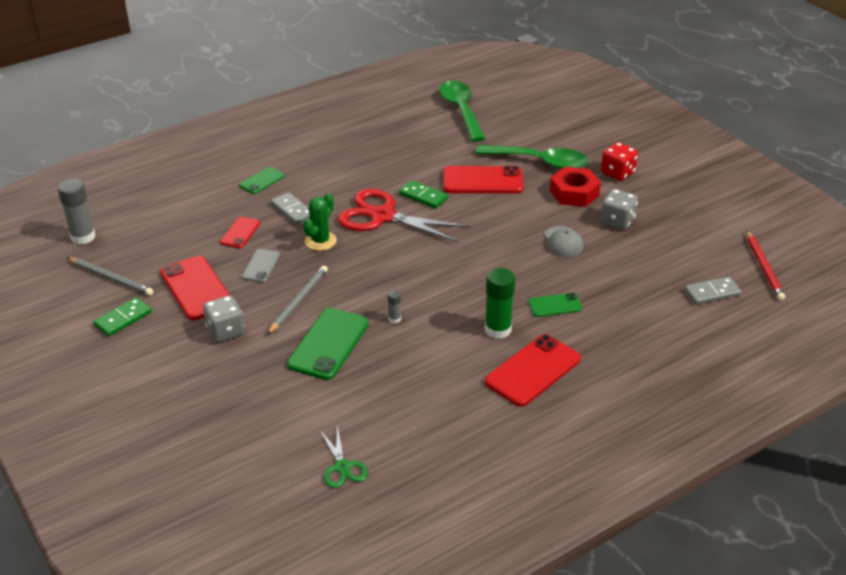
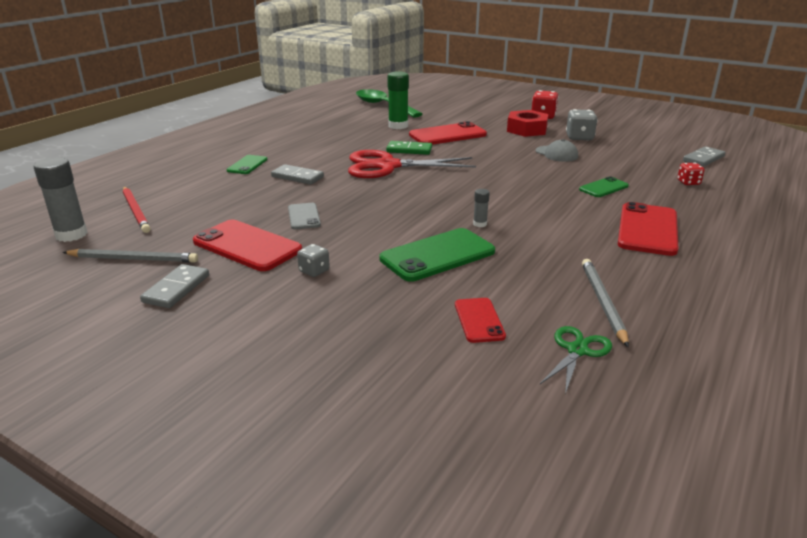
camera: 25 degrees left, 10 degrees down
green domino [93,297,152,337] -> grey domino [140,264,209,308]
grey dice [203,295,244,342] -> grey dice [297,244,330,277], size x0.61
red phone [220,217,260,248] -> red phone moved to [455,298,506,343]
grey pencil [267,266,328,335] -> grey pencil moved to [582,259,629,347]
green phone [287,308,369,380] -> green phone turned 60 degrees clockwise [379,228,495,282]
green cactus [303,193,337,251] -> none
green scissors [320,425,368,488] -> green scissors turned 105 degrees counterclockwise [540,326,612,394]
green spoon [476,145,588,169] -> none
green glue stick [485,268,515,339] -> green glue stick moved to [387,71,409,129]
red pencil [747,231,785,301] -> red pencil moved to [123,187,151,233]
none -> red dice [677,163,705,185]

